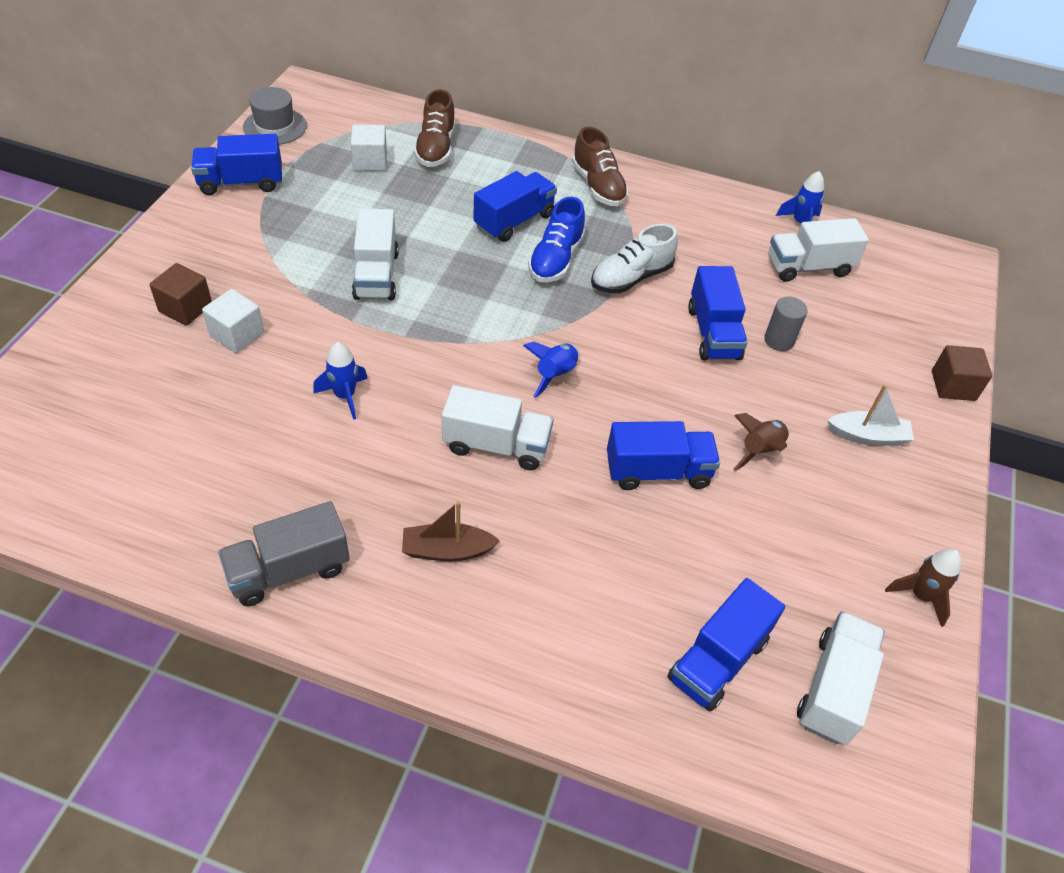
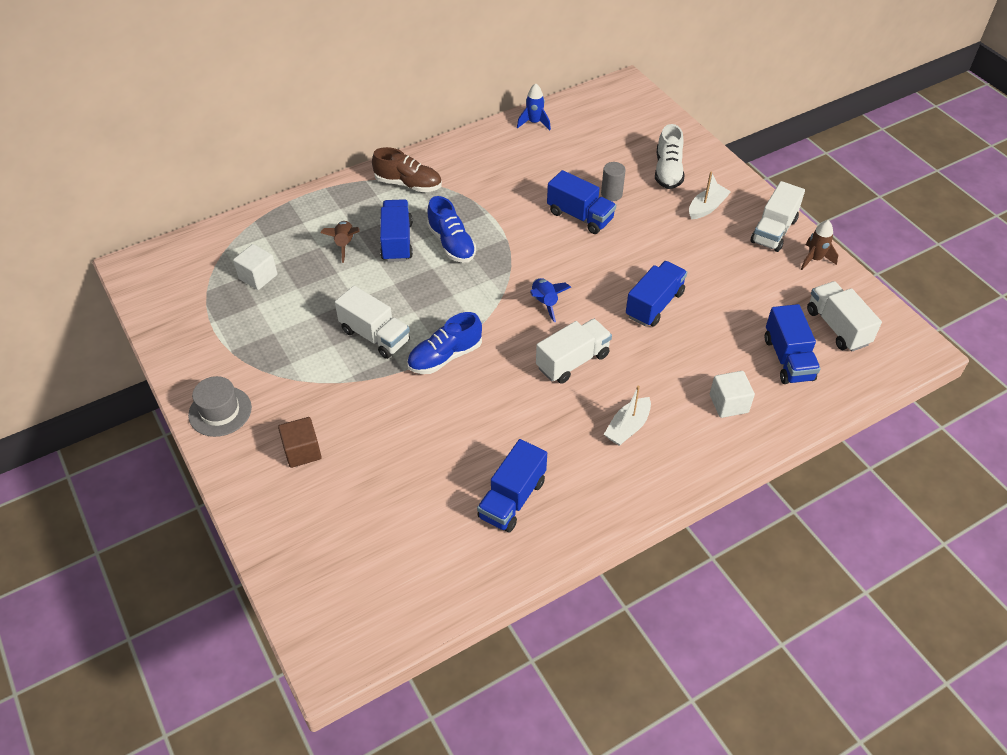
camera: 45 degrees left, 0 degrees up
blue truck [191,134,282,195] -> blue truck moved to [477,439,547,532]
white cube [202,289,264,353] -> white cube moved to [710,371,755,418]
grey truck [218,501,350,606] -> none
grey hat [243,87,307,145] -> grey hat moved to [188,376,252,437]
blue rocket [313,342,368,420] -> none
brown boat [402,501,500,562] -> white boat [604,386,651,446]
brown shoe [414,89,455,167] -> none
white shoe [591,224,678,293] -> white shoe moved to [655,124,684,189]
brown rocket [733,413,789,471] -> brown rocket moved to [320,221,360,263]
white truck [769,218,869,282] -> white truck moved to [750,181,805,252]
brown cube [932,345,992,401] -> none
none -> blue shoe [407,312,482,374]

